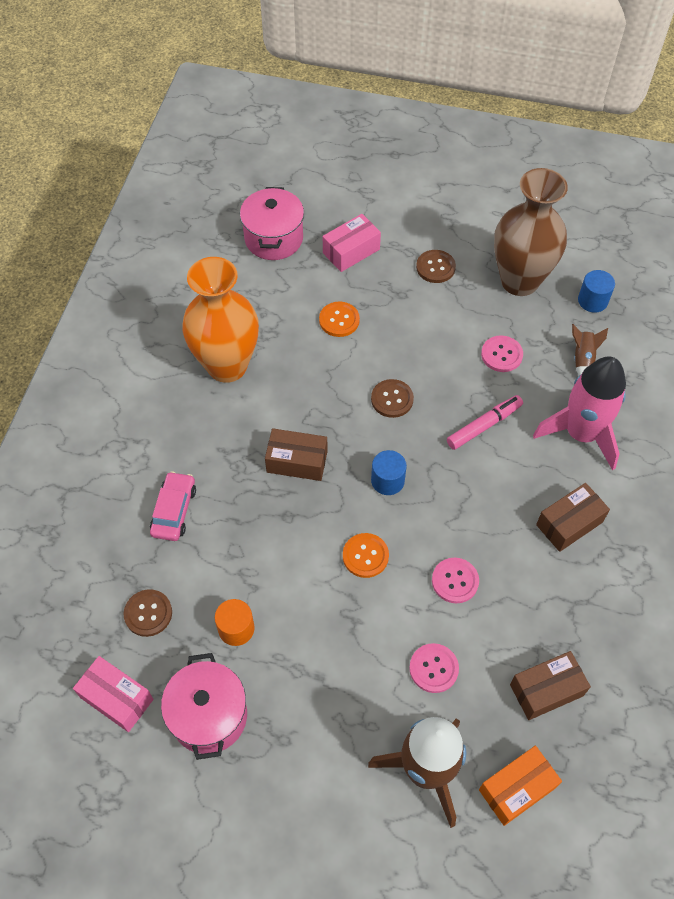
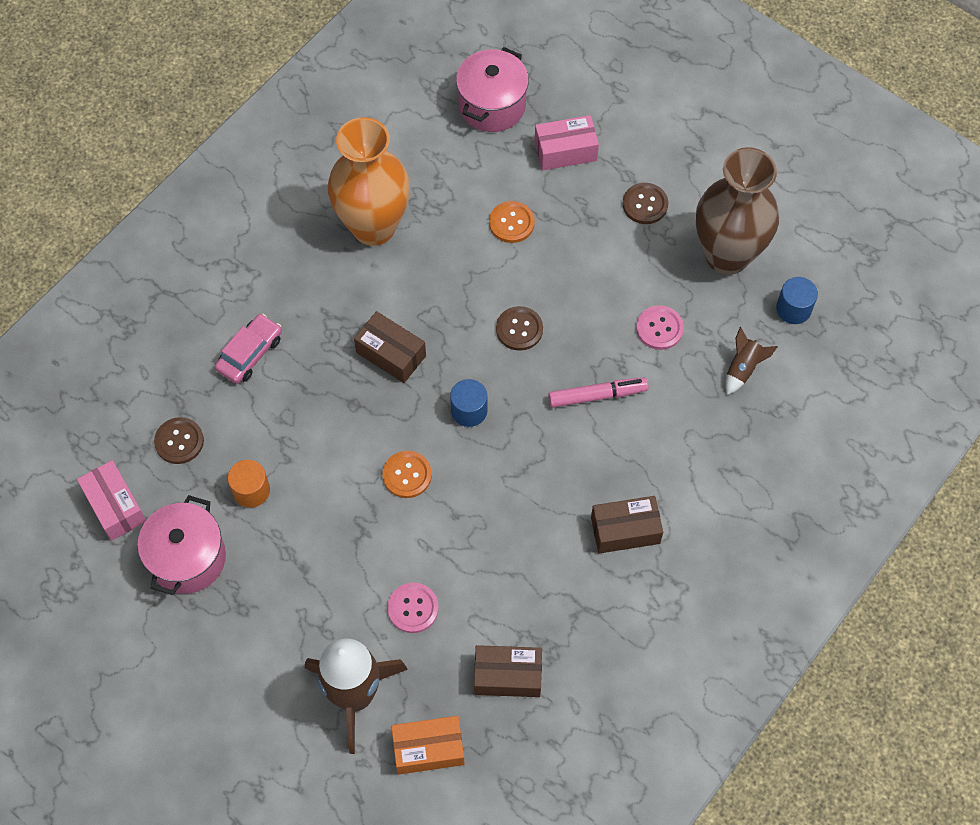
camera: 25 degrees right, 5 degrees up
pink button [432,558,479,603] -> none
pink rocket [533,356,626,471] -> none

